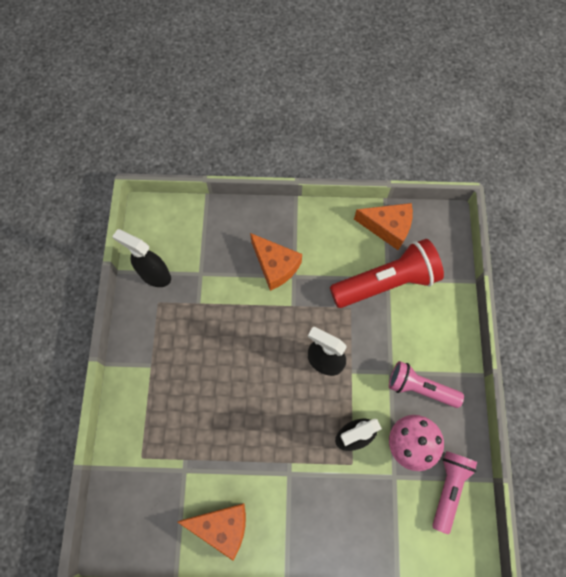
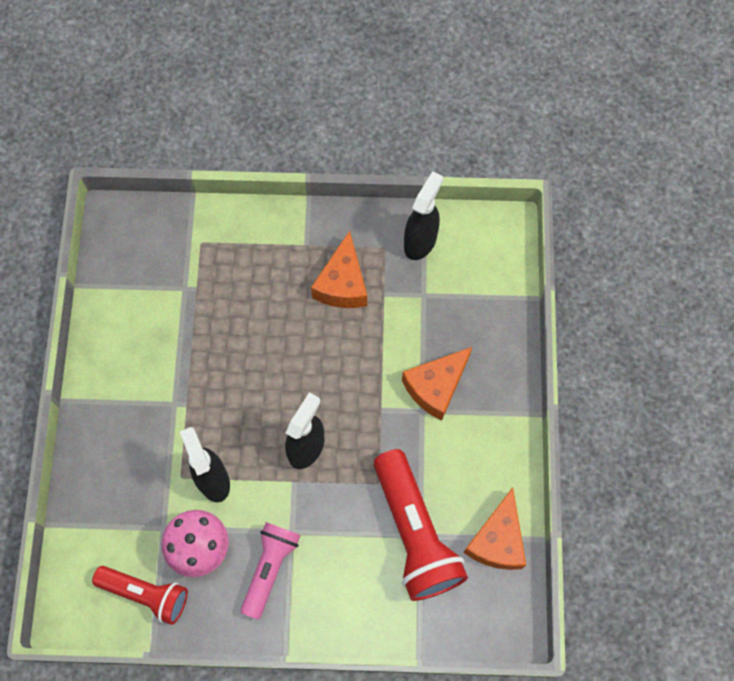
camera: 90 degrees right, 0 degrees up
orange cheese [178,503,246,561] -> orange cheese moved to [311,231,367,308]
pink flashlight [432,451,477,534] -> red flashlight [92,566,188,625]

